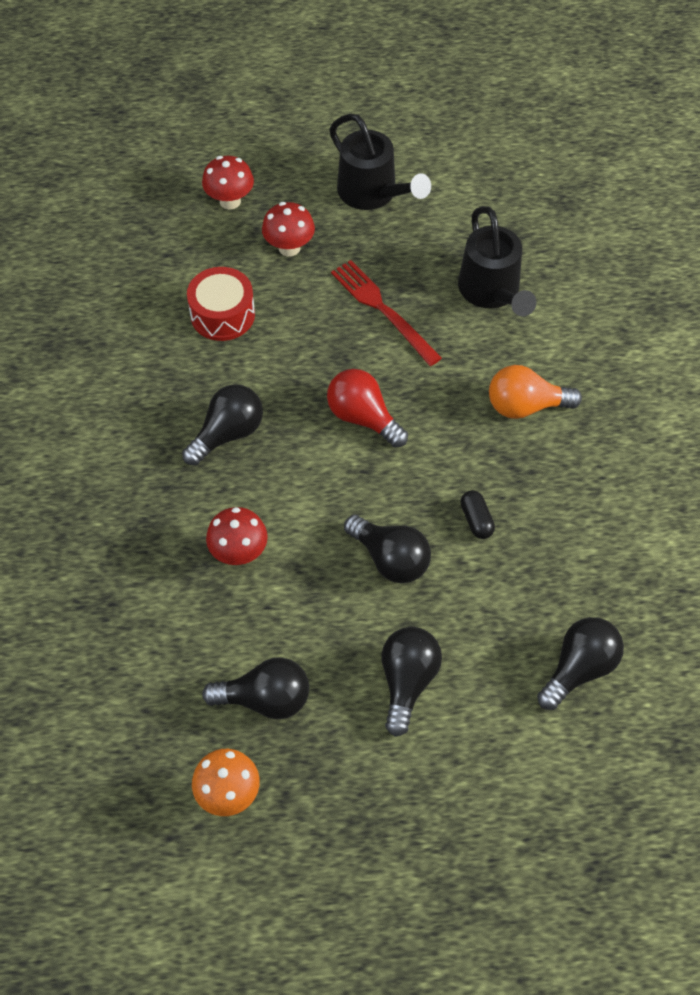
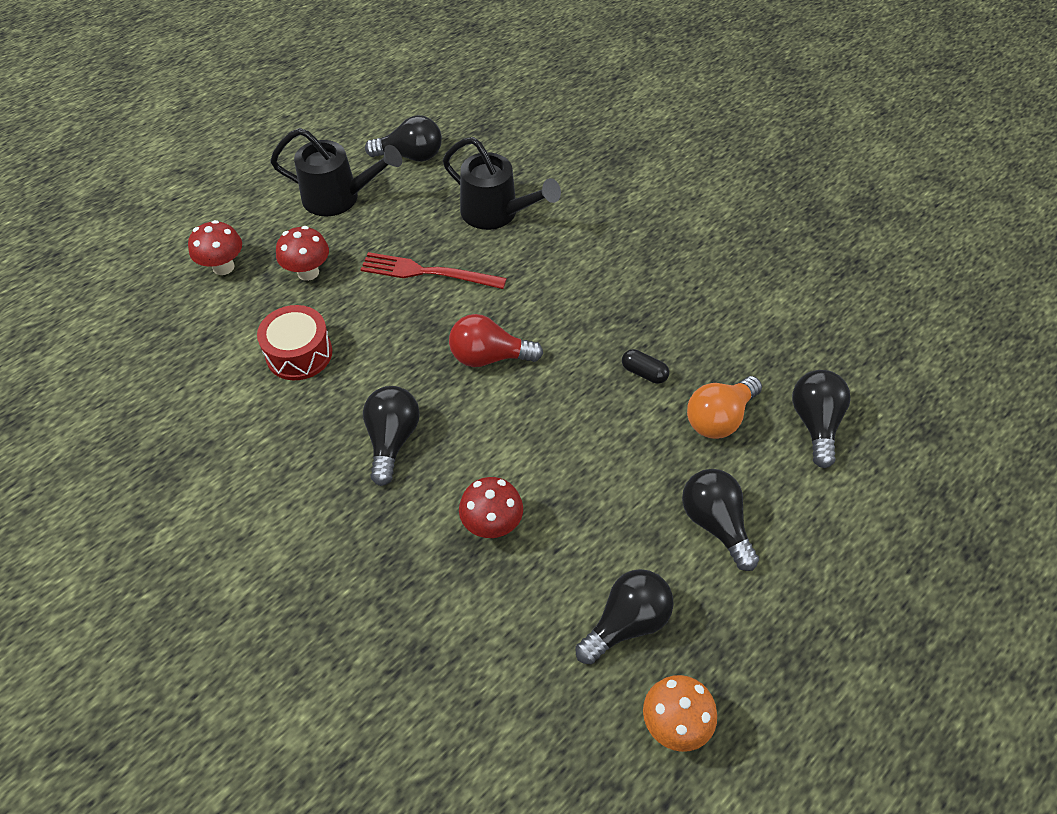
camera: 40 degrees left, 5 degrees down
black light bulb [344,515,431,583] -> black light bulb moved to [365,115,442,162]
orange light bulb [489,365,582,419] -> orange light bulb moved to [687,376,762,439]

